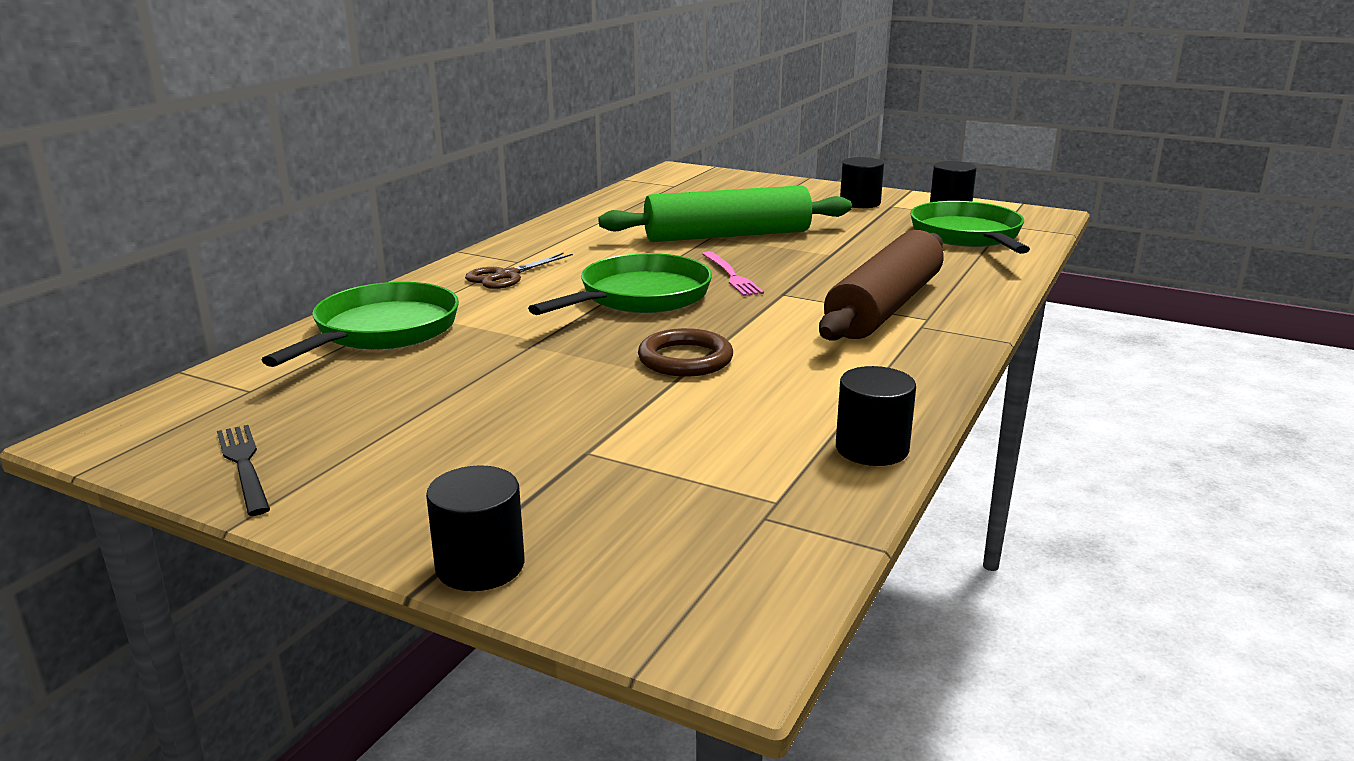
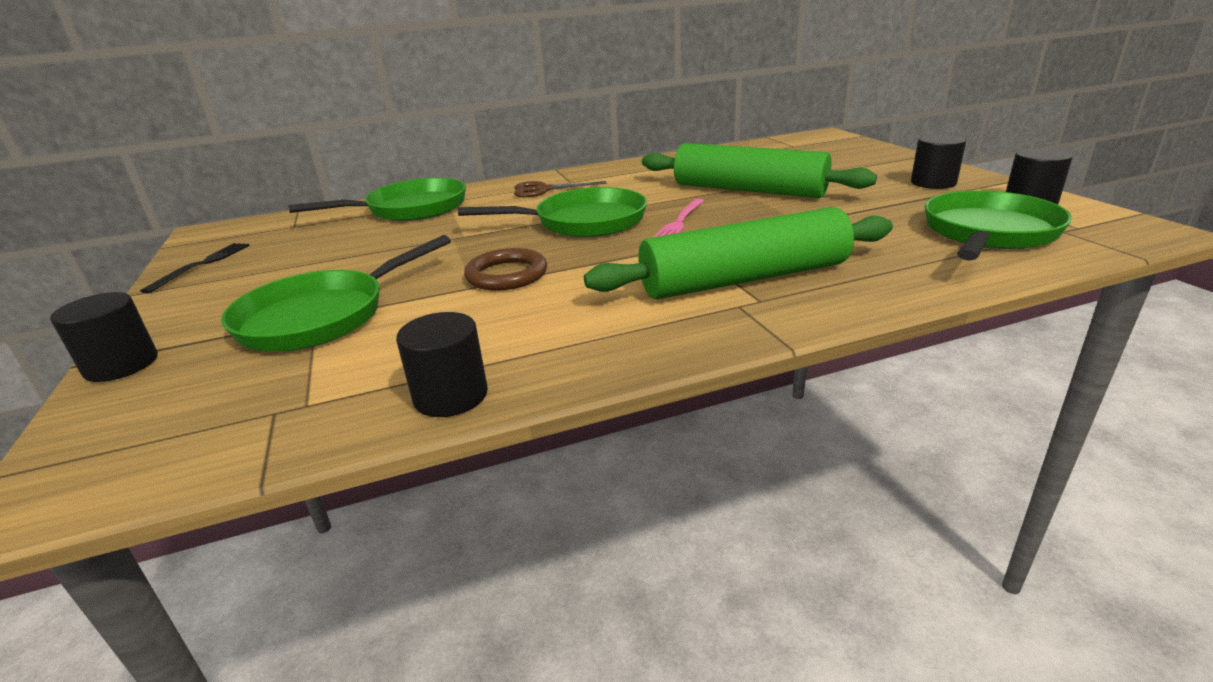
camera: 45 degrees right, 5 degrees up
brown rolling pin [819,230,944,340] -> green rolling pin [584,207,893,299]
none -> green pan [221,235,451,351]

